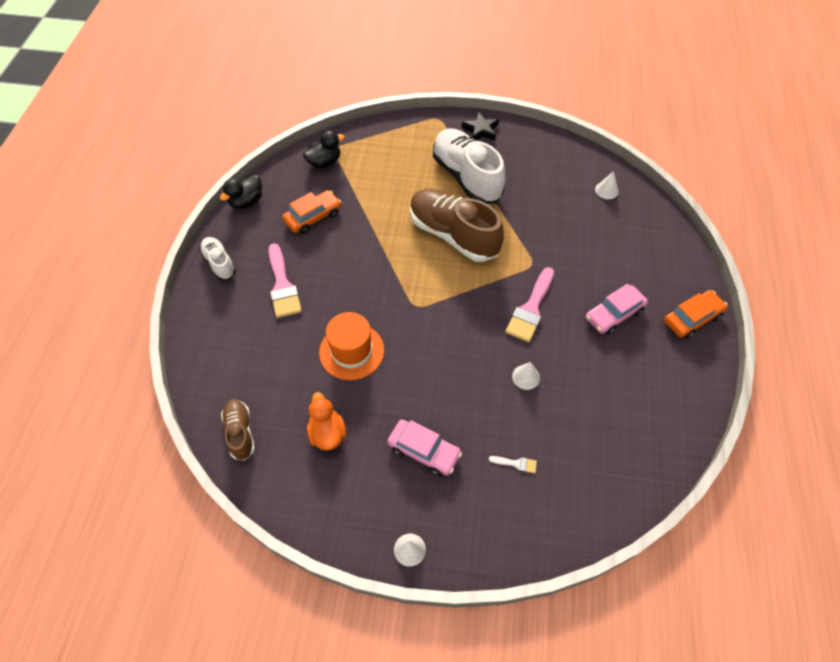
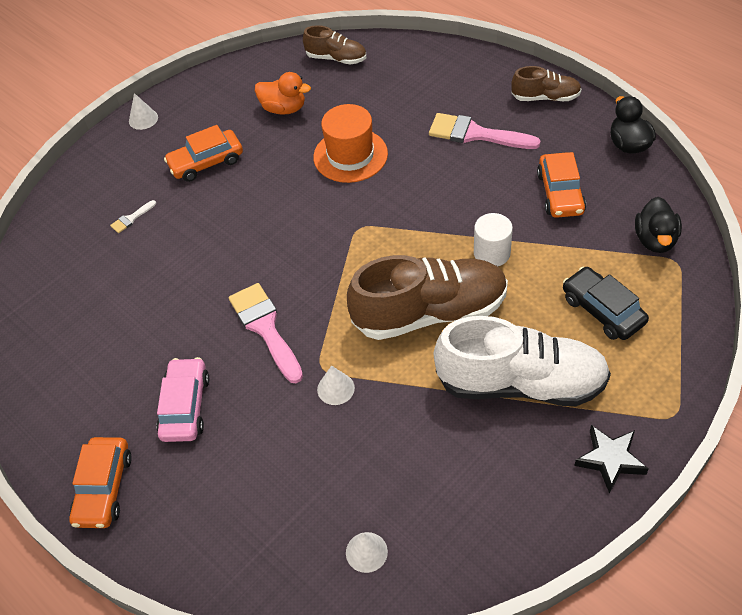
camera: 130 degrees right, 5 degrees down
white shoe [199,237,236,281] -> brown shoe [511,66,582,101]
pink car [387,420,462,476] -> orange car [164,125,243,182]
white cone [512,362,540,390] -> white cone moved to [317,365,355,405]
none -> white cylinder [474,213,513,266]
none -> black car [563,266,649,340]

